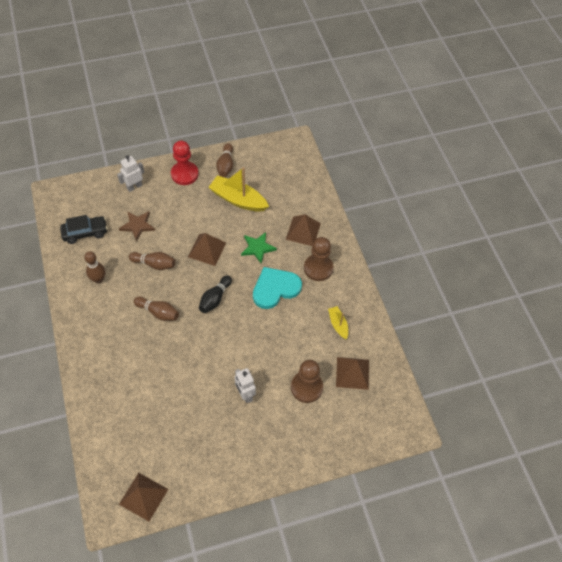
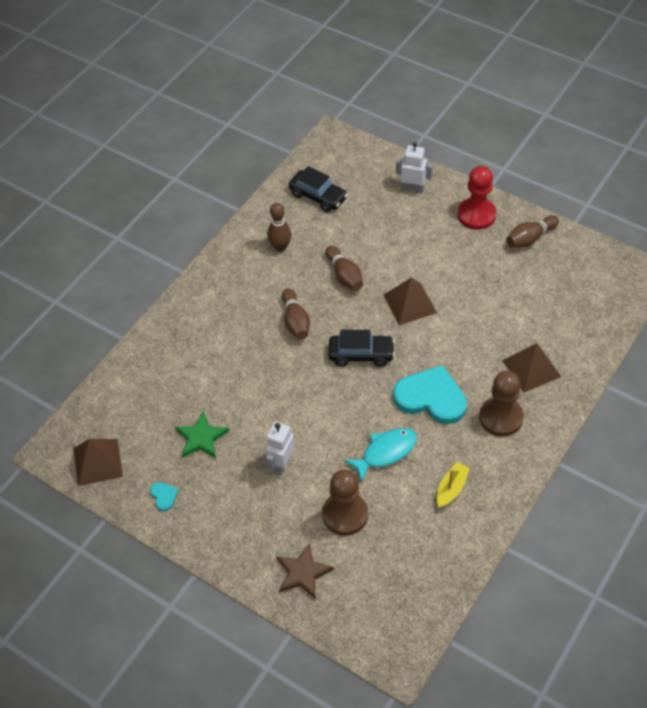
camera: 55 degrees right, 5 degrees down
brown star [119,211,155,241] -> brown star moved to [276,543,334,599]
black bowling pin [199,275,232,313] -> black car [329,330,395,367]
yellow boat [208,167,269,212] -> none
green star [241,232,277,264] -> green star moved to [175,411,229,458]
brown pyramid [336,357,369,390] -> none
none -> turquoise heart [150,482,179,511]
none -> turquoise fish [344,428,417,482]

